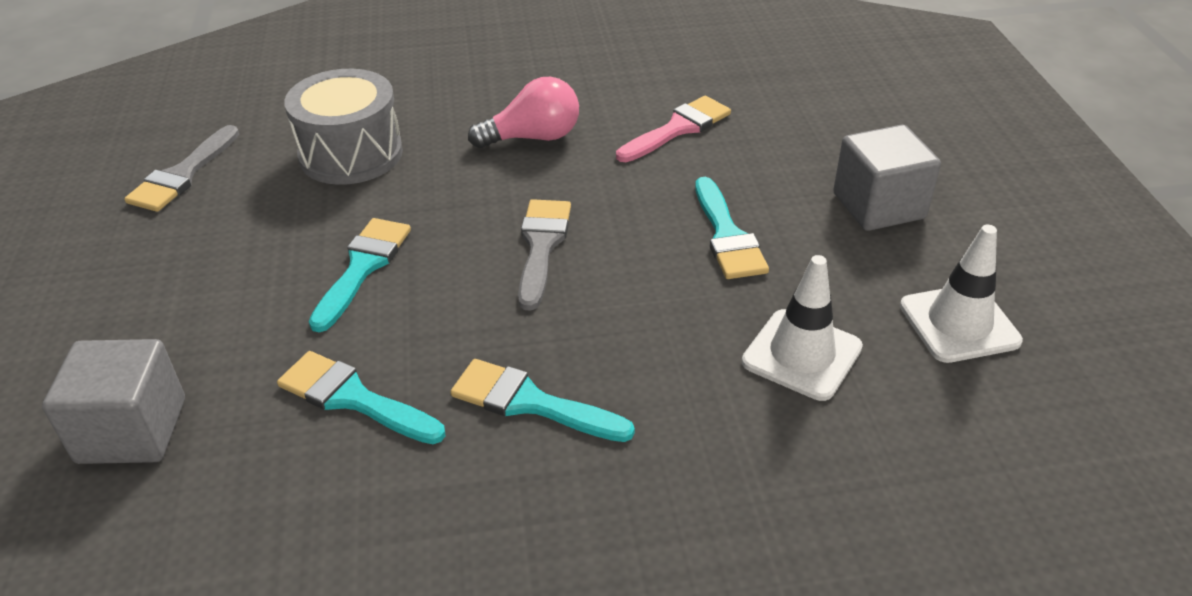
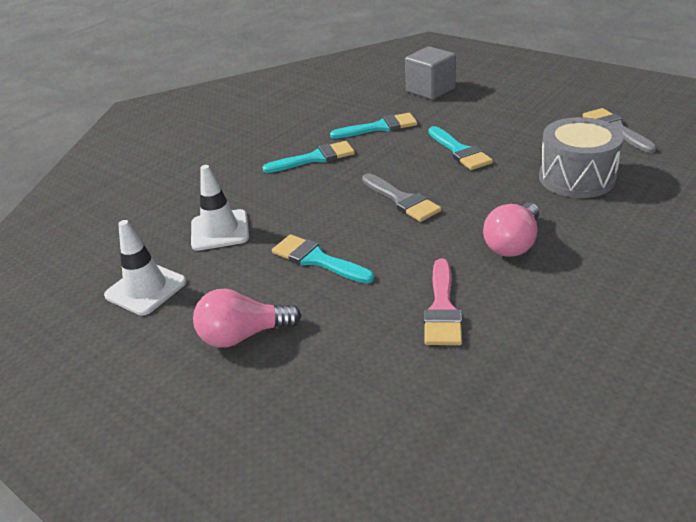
camera: 140 degrees right, 5 degrees down
grey cube [833,125,941,231] -> pink light bulb [193,289,302,348]

